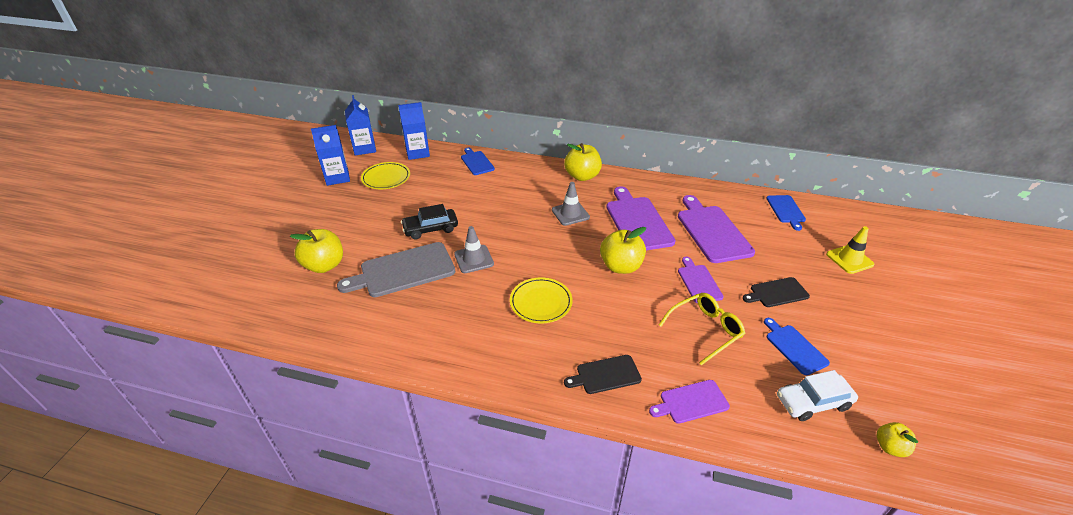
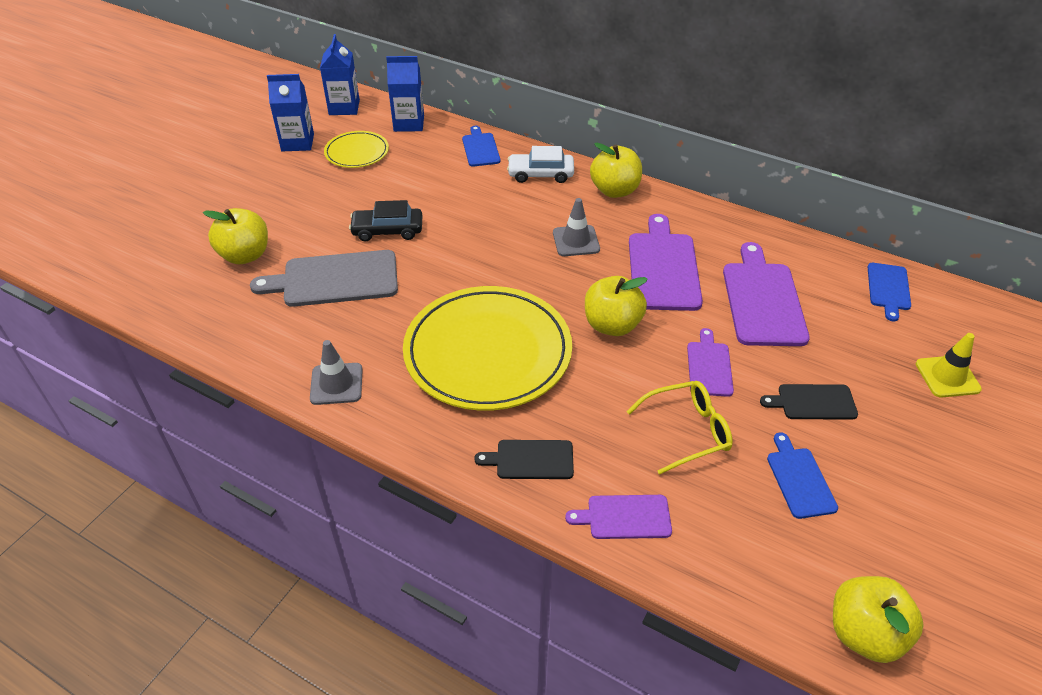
camera: 15 degrees right, 5 degrees up
grey traffic cone [454,226,494,273] -> grey traffic cone moved to [310,340,363,405]
yellow plate [510,277,573,324] -> yellow plate [403,286,572,411], size x2.03
white car [777,370,858,421] -> white car moved to [507,146,574,183]
yellow apple [877,422,918,457] -> yellow apple [833,576,924,663], size x1.80

